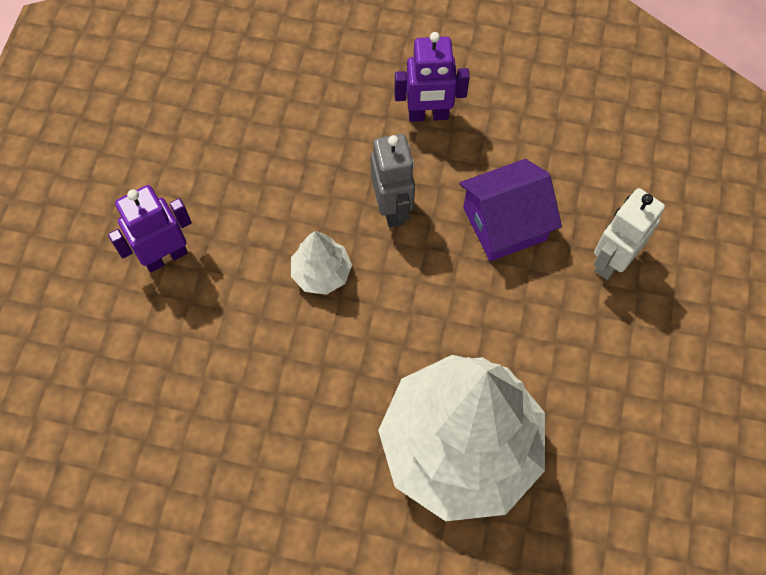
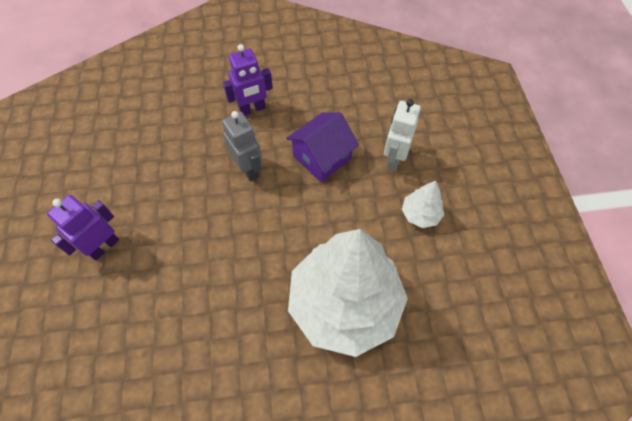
camera: 20 degrees left, 5 degrees down
white tree [291,231,352,295] -> white tree moved to [402,181,444,228]

